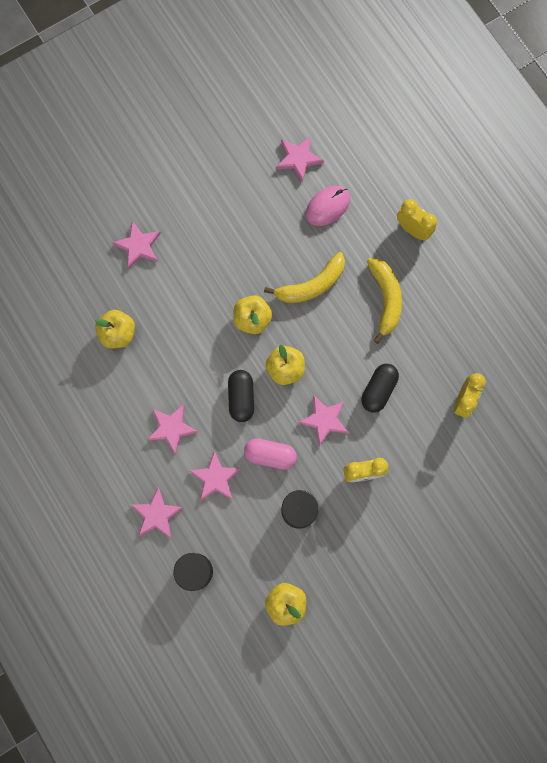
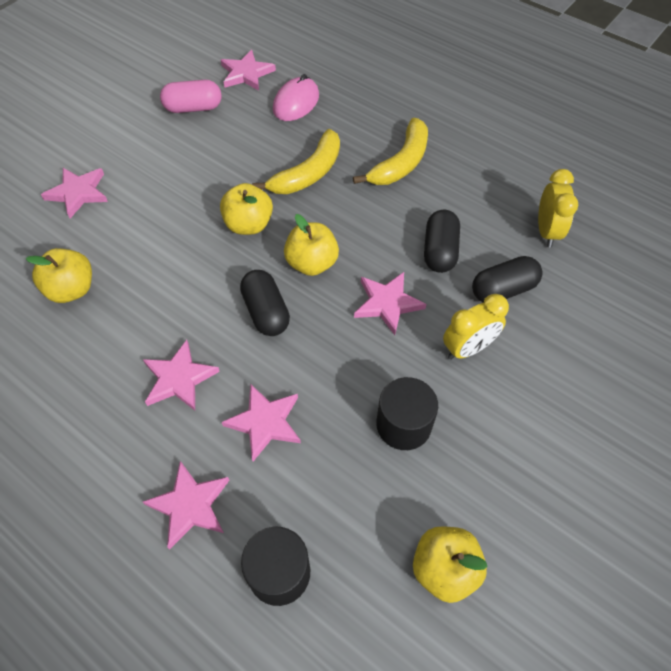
camera: 20 degrees left, 20 degrees down
pink capsule [244,438,297,470] -> pink capsule moved to [160,80,221,113]
yellow banana [367,258,402,344] -> yellow banana turned 60 degrees clockwise [353,118,428,185]
yellow clock [397,199,437,240] -> none
none -> black capsule [472,256,542,303]

